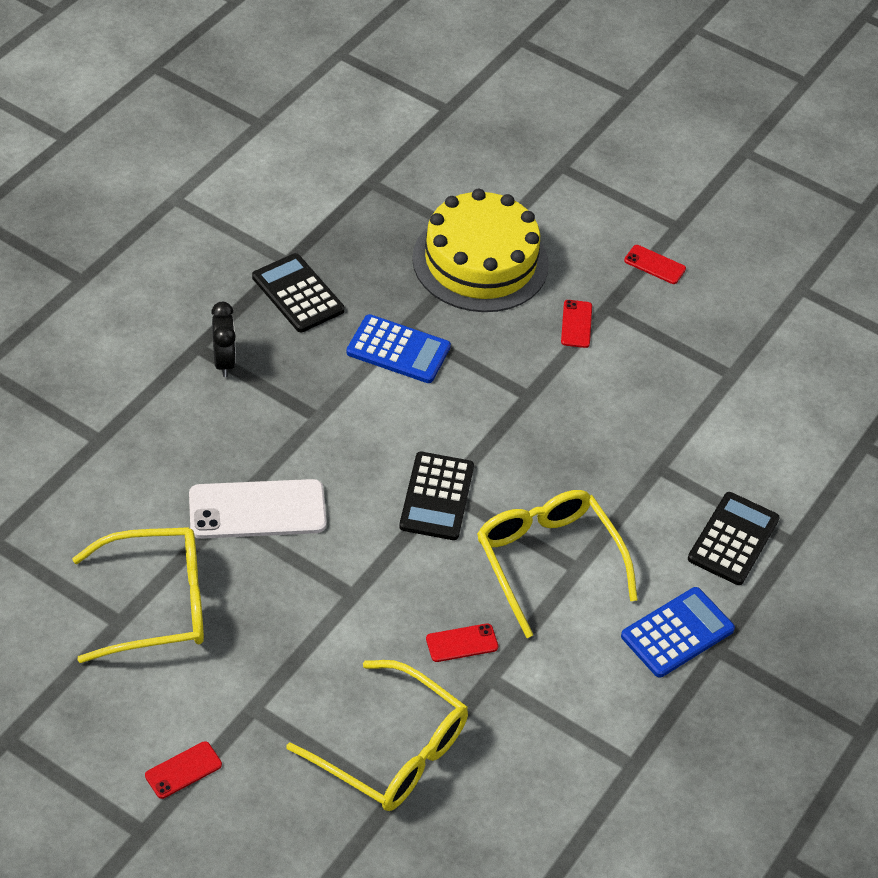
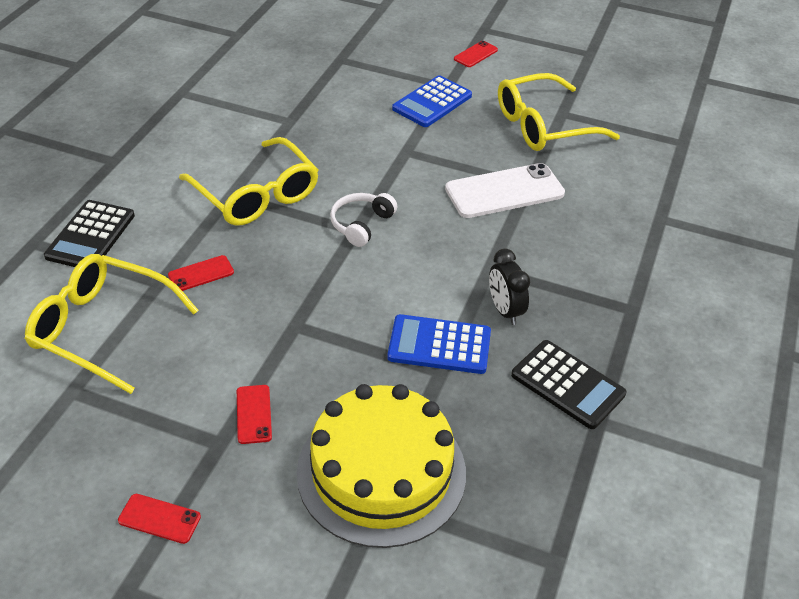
camera: 170 degrees right, 5 degrees down
black clock [211,302,236,377] -> black clock moved to [489,249,530,325]
yellow glasses [287,660,468,811] -> yellow glasses moved to [25,254,199,394]
black calculator [399,452,474,540] -> white headphones [330,193,397,247]
red phone [426,623,498,662] -> red phone moved to [168,255,234,291]
blue calculator [621,587,735,678] -> blue calculator moved to [392,75,472,127]

